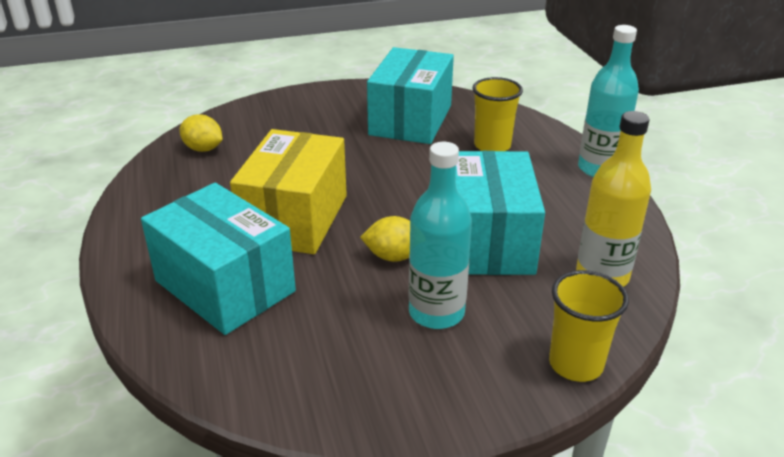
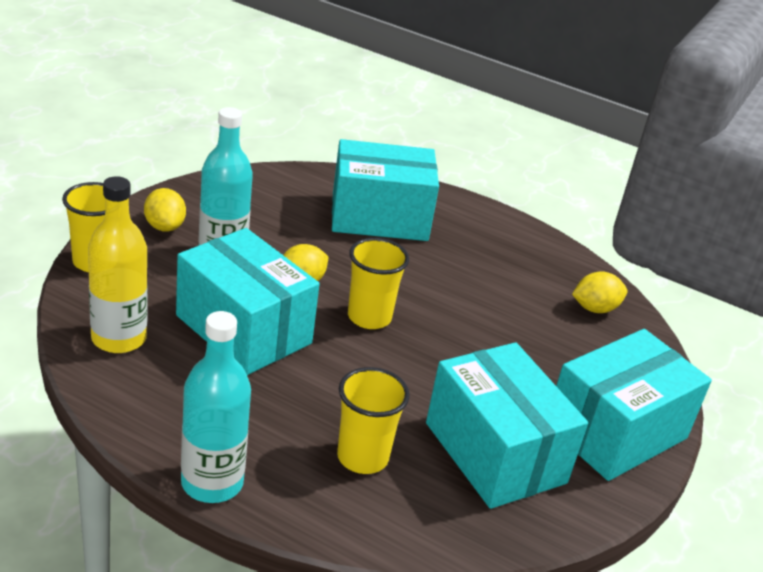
camera: 130 degrees right, 0 degrees up
yellow box [230,129,347,254] -> none
none -> yellow lemon [144,188,186,232]
none -> yellow cup [348,238,409,329]
none -> turquoise box [556,329,712,481]

